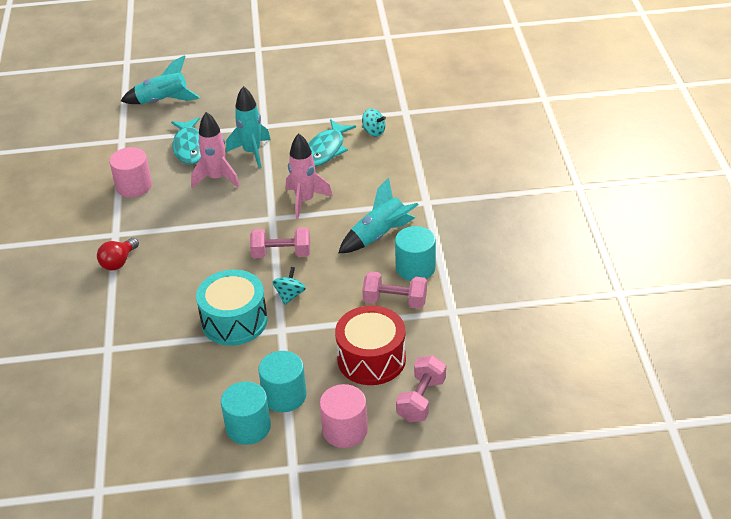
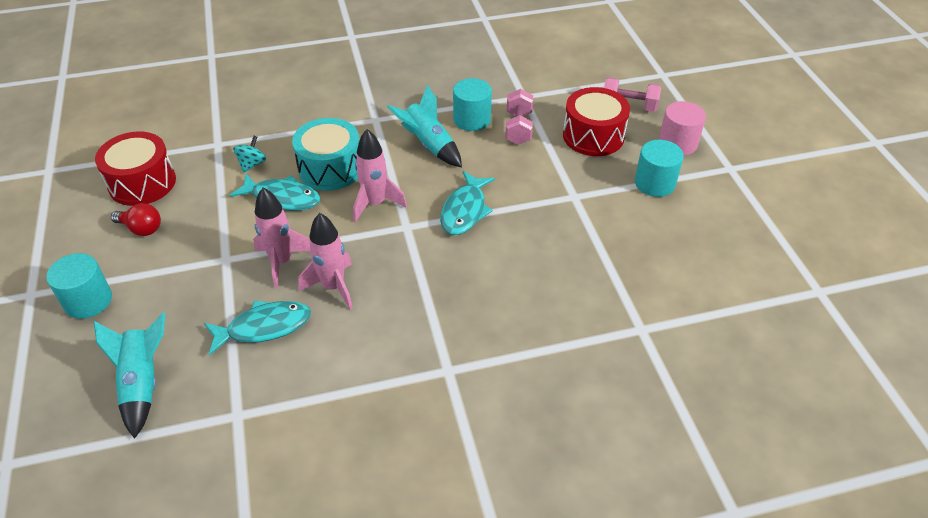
camera: 100 degrees left, 5 degrees up
red light bulb [97,238,139,271] -> red light bulb moved to [111,203,161,236]
pink cylinder [109,147,152,198] -> none
turquoise drum [196,270,268,346] -> turquoise drum moved to [292,118,359,191]
turquoise cylinder [221,381,271,445] -> turquoise cylinder moved to [46,253,112,319]
turquoise rocket [226,86,271,168] -> pink rocket [253,188,310,288]
pink dumbbell [250,227,310,259] -> turquoise fish [440,171,495,235]
turquoise spinning top [272,267,306,305] -> none
none -> red drum [95,131,176,206]

